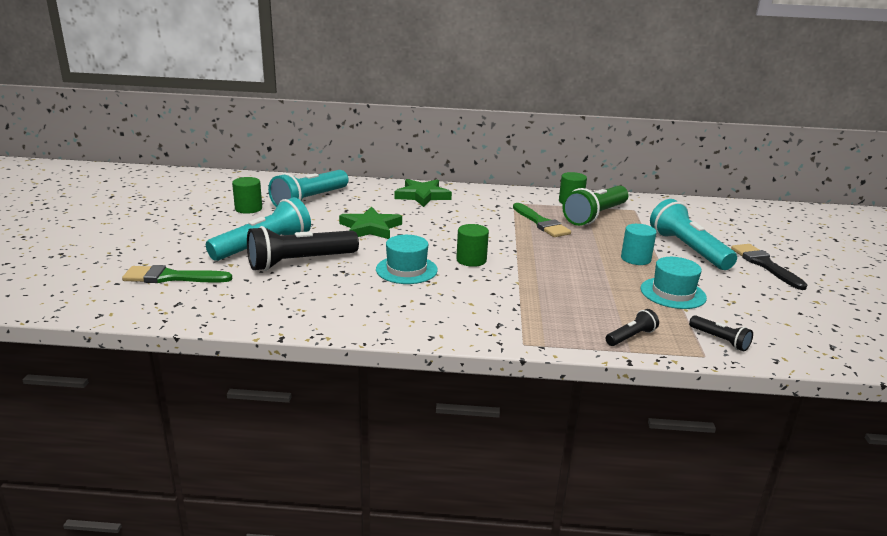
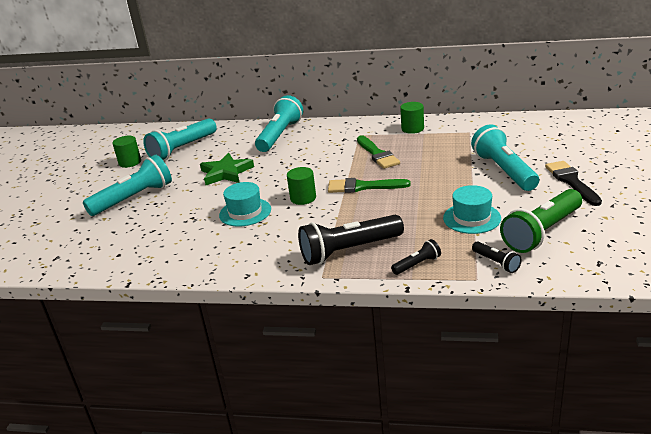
camera: 10 degrees right, 5 degrees up
green brush [122,265,232,283] -> green brush moved to [328,178,411,193]
black flashlight [247,226,359,271] -> black flashlight moved to [298,215,404,265]
green star [394,179,452,207] -> turquoise flashlight [255,95,303,152]
green flashlight [562,186,629,226] -> green flashlight moved to [500,189,582,253]
turquoise cylinder [621,224,657,265] -> none

